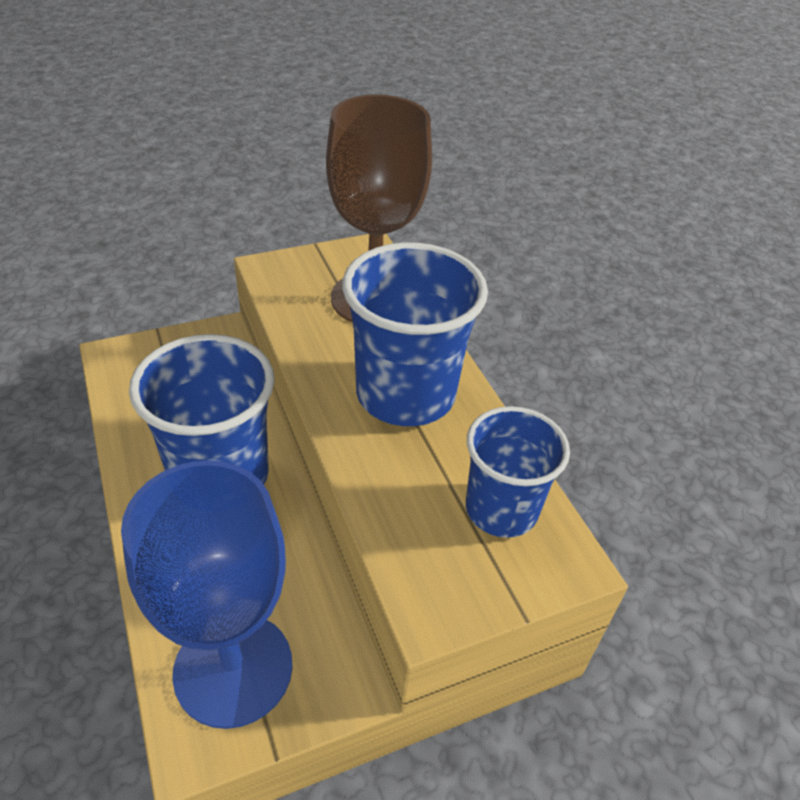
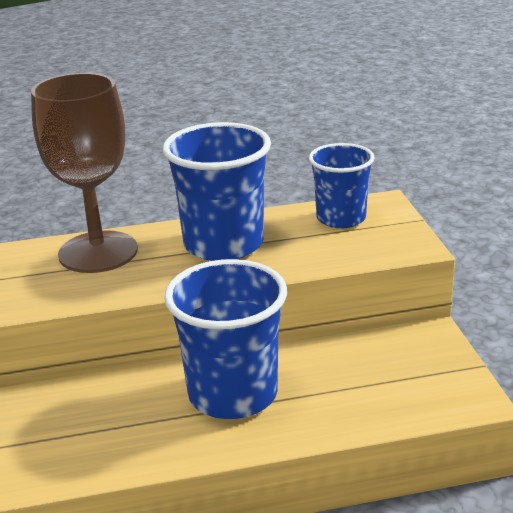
camera: 75 degrees left, 15 degrees down
blue goblet [121,460,293,729] -> none

